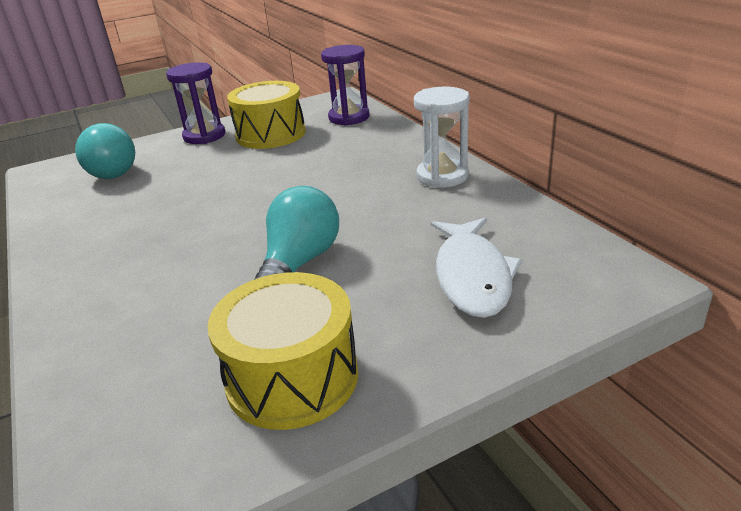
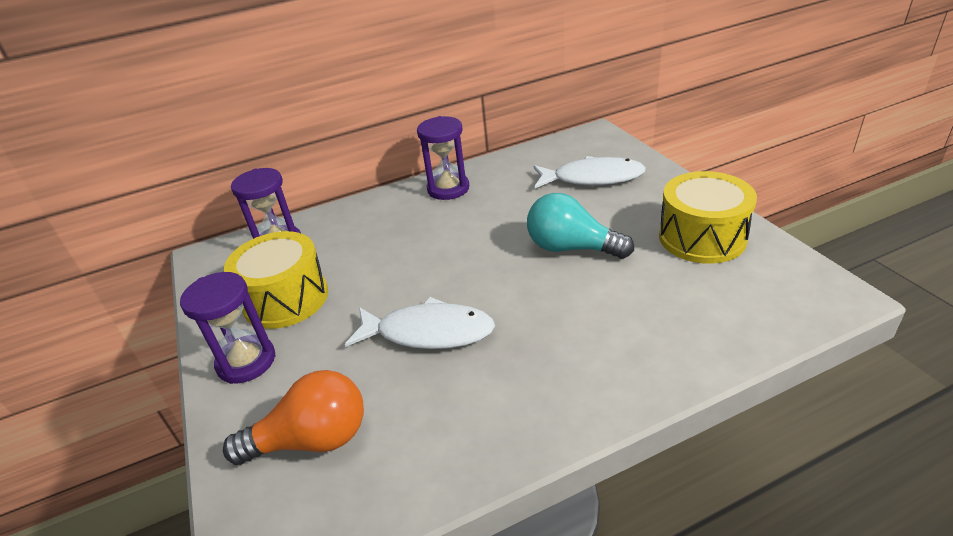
camera: 85 degrees left, 5 degrees up
turquoise light bulb [75,123,135,179] -> orange light bulb [223,370,364,465]
white hourglass [414,87,470,188] -> purple hourglass [417,116,469,200]
none -> white fish [345,297,495,349]

